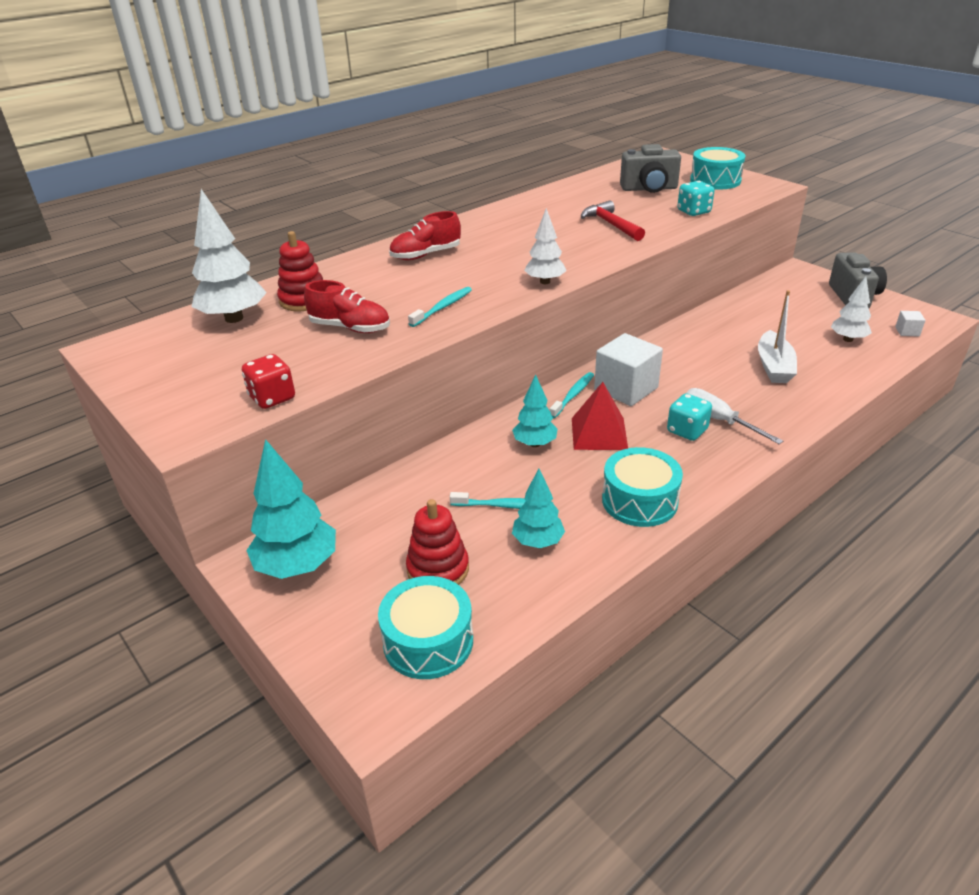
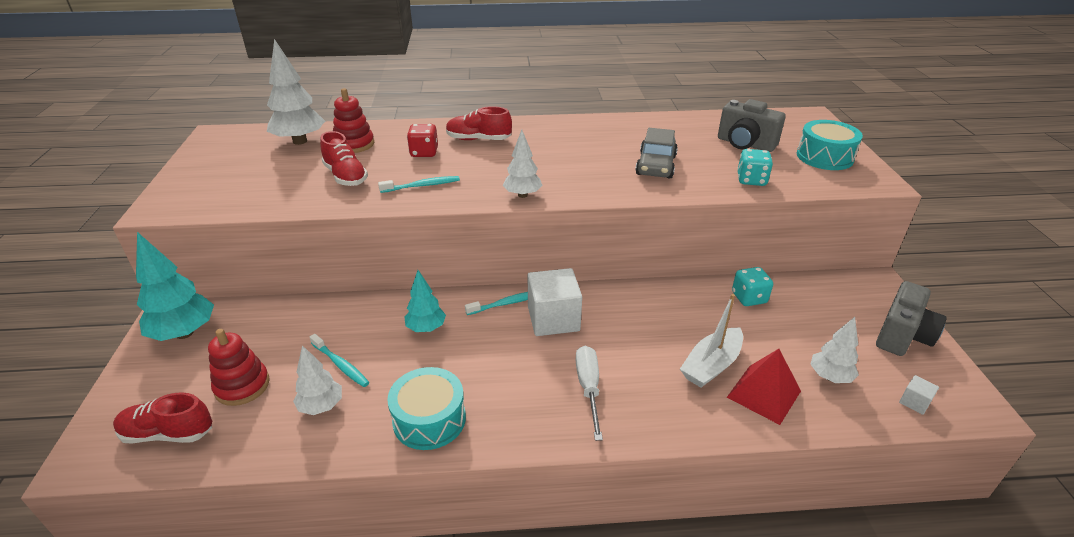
camera: 35 degrees right, 0 degrees up
red dice [242,354,295,409] -> red dice moved to [407,124,438,157]
turquoise drum [378,576,473,679] -> red shoe [113,392,212,444]
turquoise tree [512,469,565,548] -> white tree [293,345,342,415]
red pyramid [572,382,628,450] -> red pyramid moved to [727,349,801,425]
red hammer [581,200,645,241] -> grey car [635,128,678,178]
turquoise dice [667,394,712,441] -> turquoise dice moved to [732,267,773,306]

